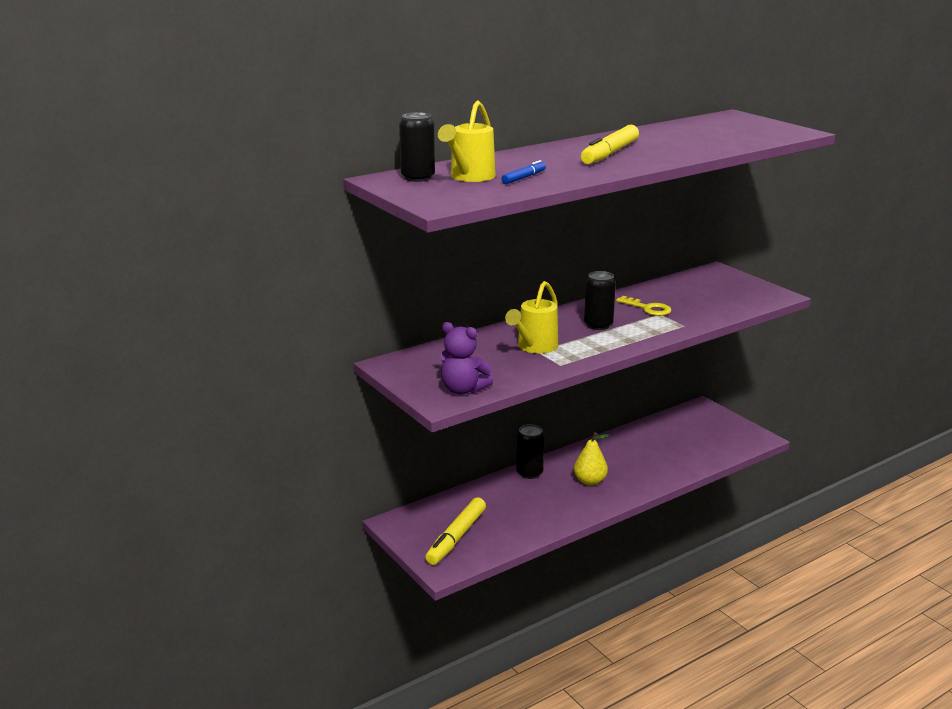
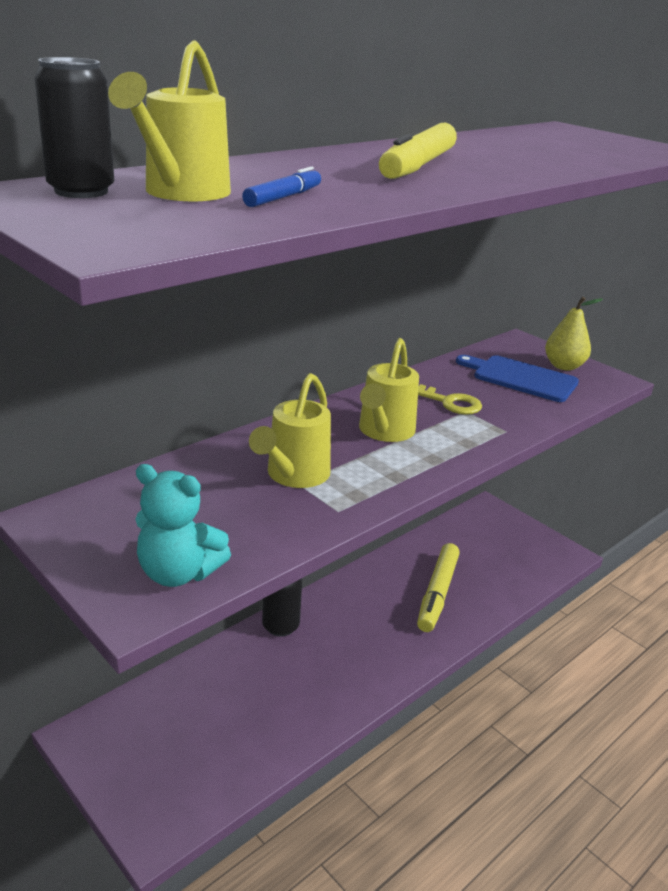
camera: 10 degrees left, 5 degrees up
yellow marker [425,497,486,565] -> yellow marker moved to [417,543,460,632]
purple teddy bear [441,322,493,395] -> turquoise teddy bear [135,464,231,587]
yellow pear [574,432,609,486] -> yellow pear moved to [545,296,603,371]
black can [584,271,616,330] -> yellow watering can [359,338,419,442]
none -> blue cutting board [456,355,579,402]

